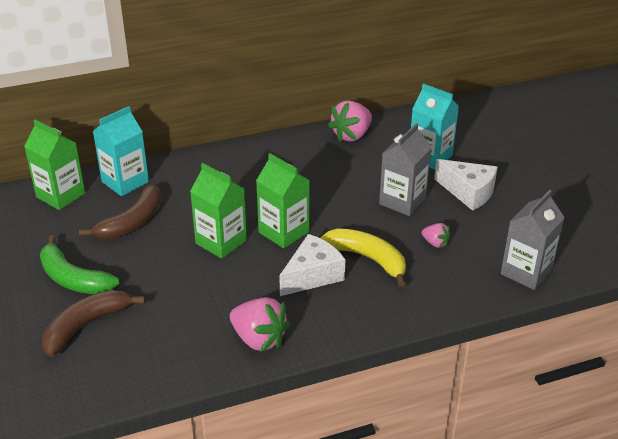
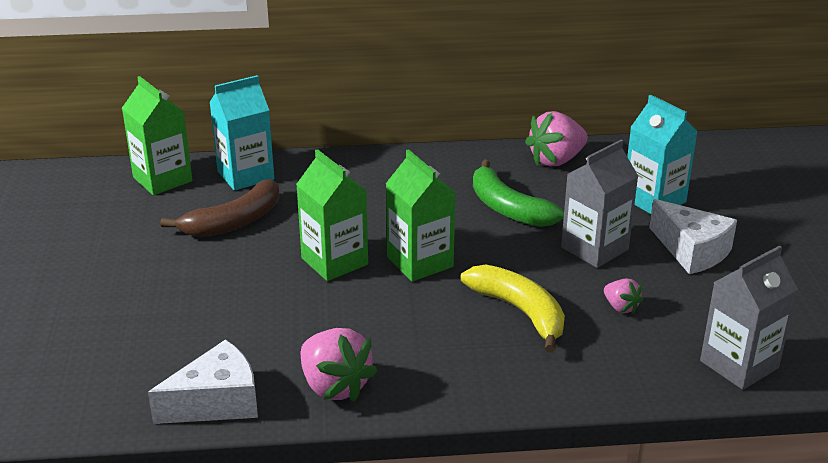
camera: 15 degrees right, 5 degrees down
green banana [40,235,119,294] -> green banana moved to [473,160,564,227]
brown banana [42,290,145,357] -> none
white cheese [279,234,345,296] -> white cheese moved to [148,339,258,424]

